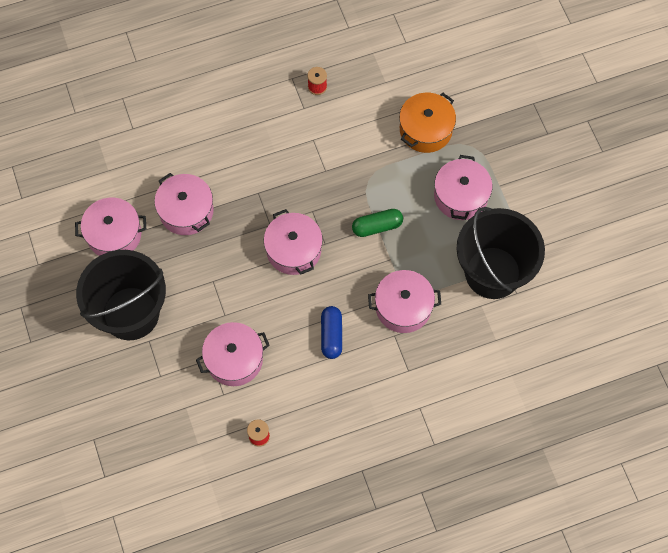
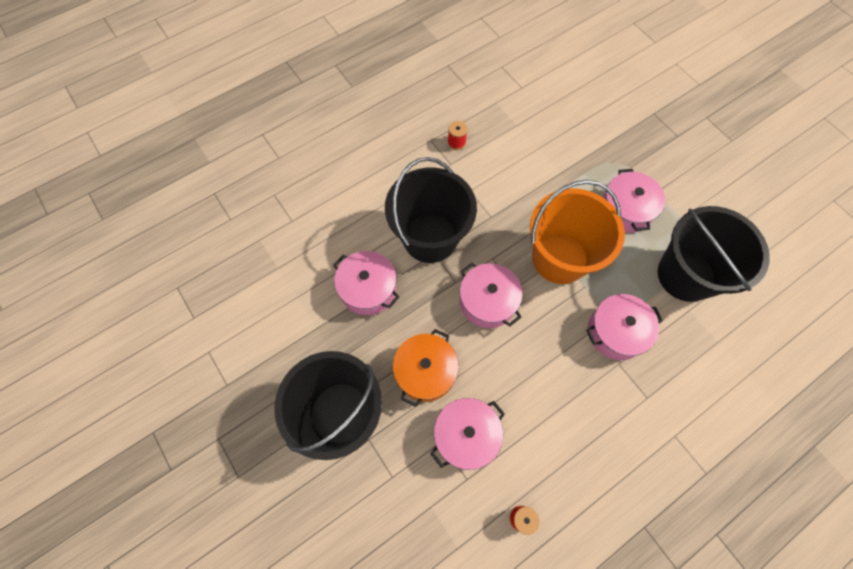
camera: 15 degrees left, 0 degrees up
pink pot [75,197,146,256] -> none
blue capsule [321,306,342,359] -> none
green capsule [352,209,403,237] -> orange bucket [530,180,625,284]
orange pot [399,93,456,153] -> orange pot moved to [393,329,459,407]
none -> black bucket [385,157,477,263]

